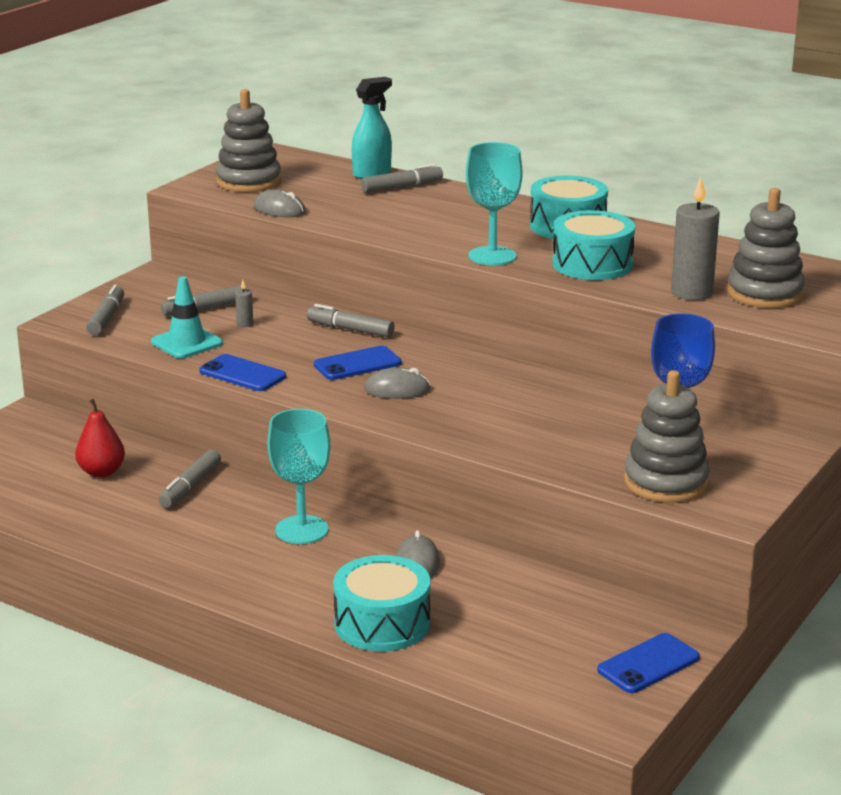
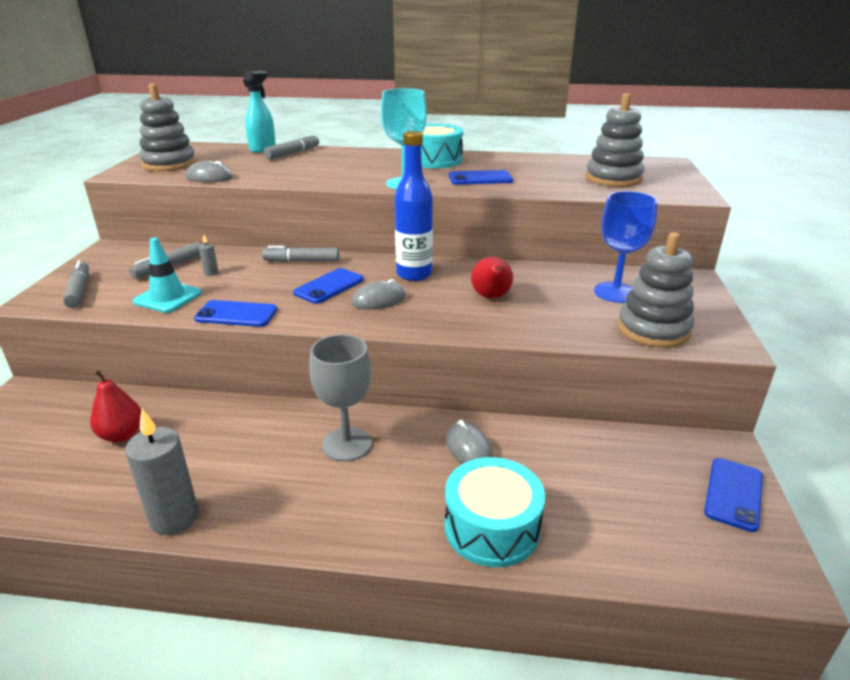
camera: 25 degrees left, 5 degrees up
grey marker [159,450,221,508] -> none
turquoise goblet [267,409,330,544] -> grey goblet [309,334,372,461]
turquoise drum [552,210,635,280] -> blue phone [449,170,513,185]
grey candle [671,176,720,300] -> grey candle moved to [125,409,199,535]
none -> blue bottle [394,131,433,281]
none -> red pear [471,257,513,299]

